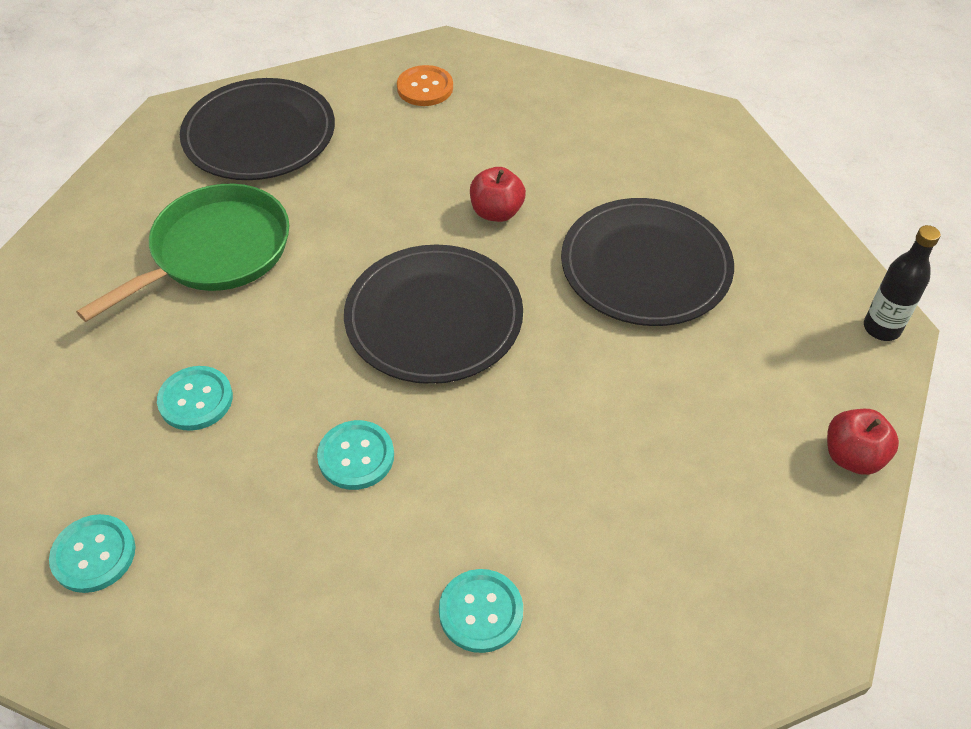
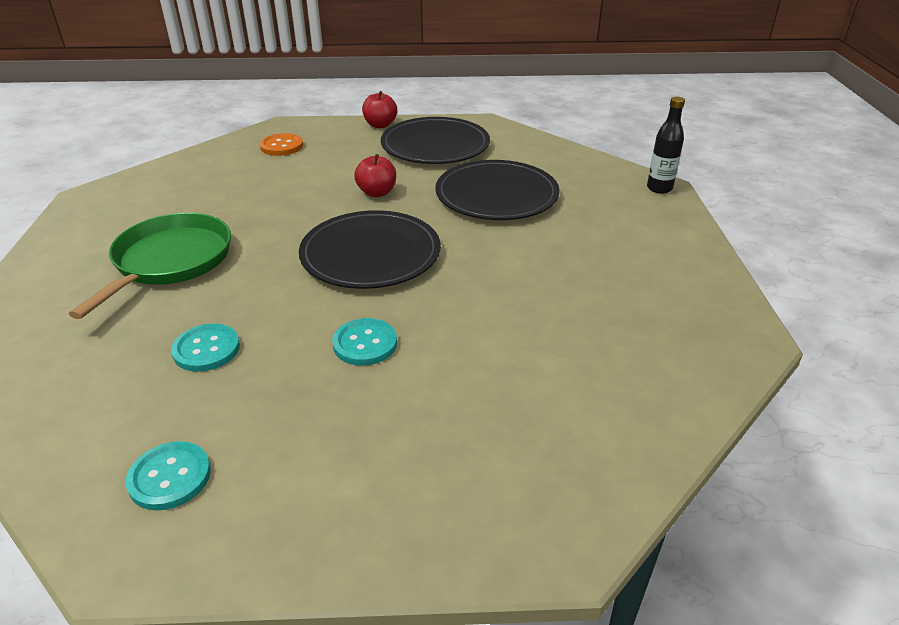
camera: 25 degrees left, 15 degrees down
black plate [180,78,335,180] -> black plate moved to [381,117,490,164]
turquoise button [439,569,523,653] -> none
red apple [827,409,899,475] -> red apple moved to [362,91,397,128]

